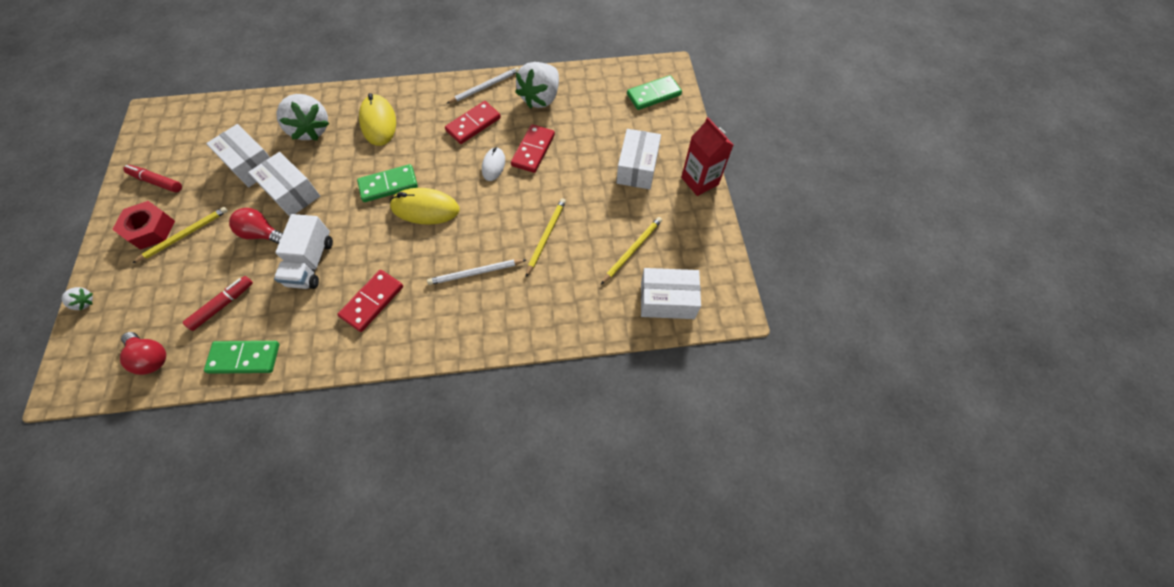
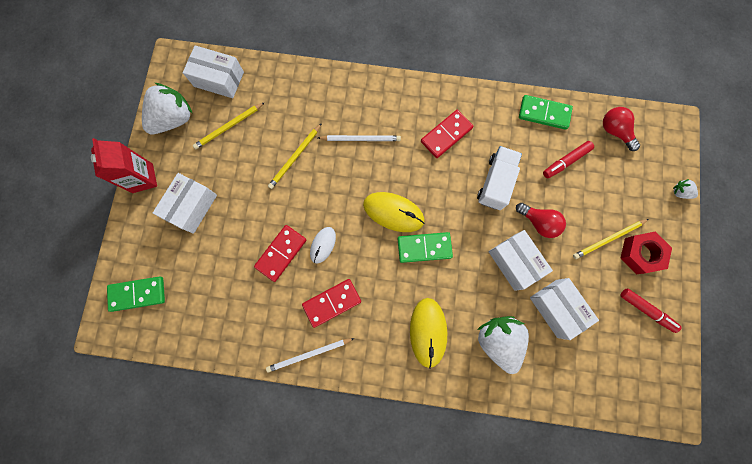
camera: 165 degrees left, 15 degrees up
white strawberry [515,62,559,109] -> white strawberry moved to [142,83,193,134]

